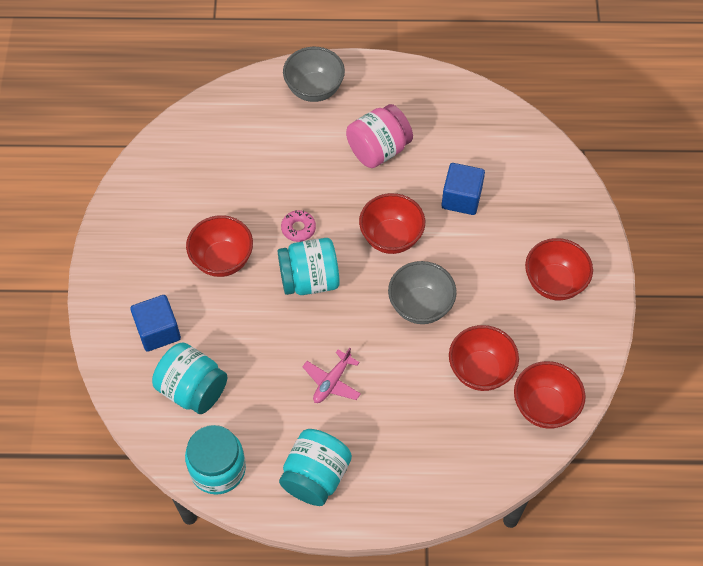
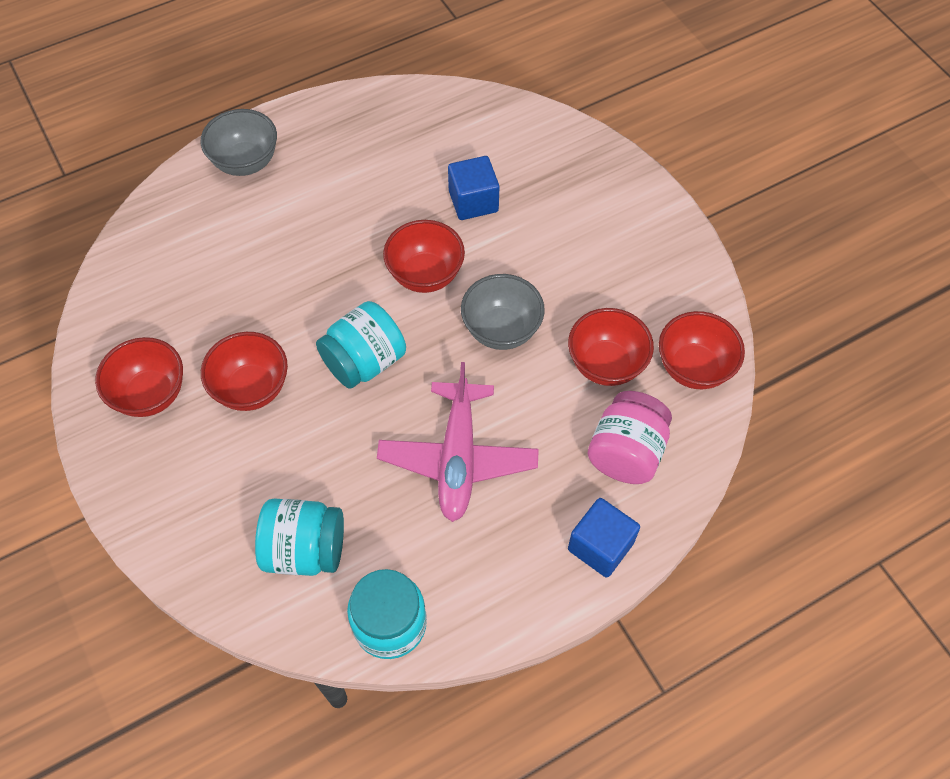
camera: 30 degrees left, 0 degrees up
blue cube [130,295,181,352] -> blue cube moved to [568,498,640,577]
turquoise jar [279,429,352,506] -> none
pink donut [281,210,316,242] -> none
pink plane [302,348,361,403] -> pink plane [377,362,539,522], size x1.94
pink jar [346,104,413,168] -> pink jar moved to [588,391,672,484]
red bowl [525,238,593,300] -> red bowl moved to [95,337,183,417]

